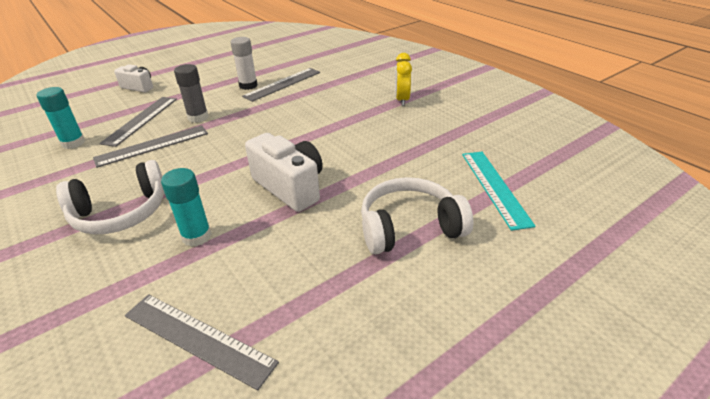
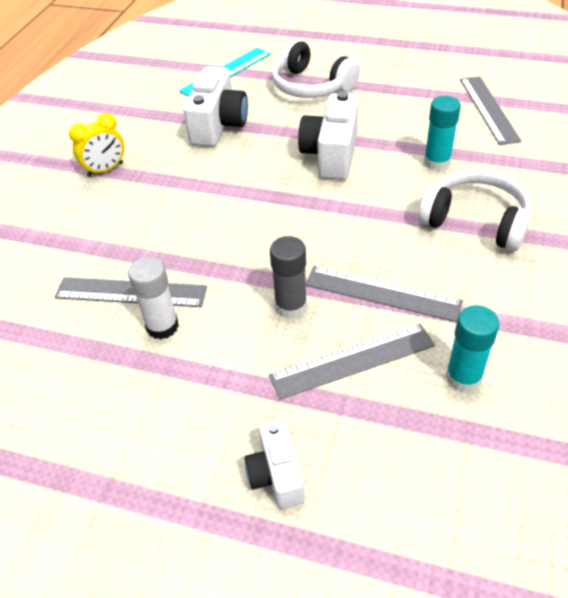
camera: 125 degrees left, 10 degrees up
none -> white camera [183,67,248,147]

